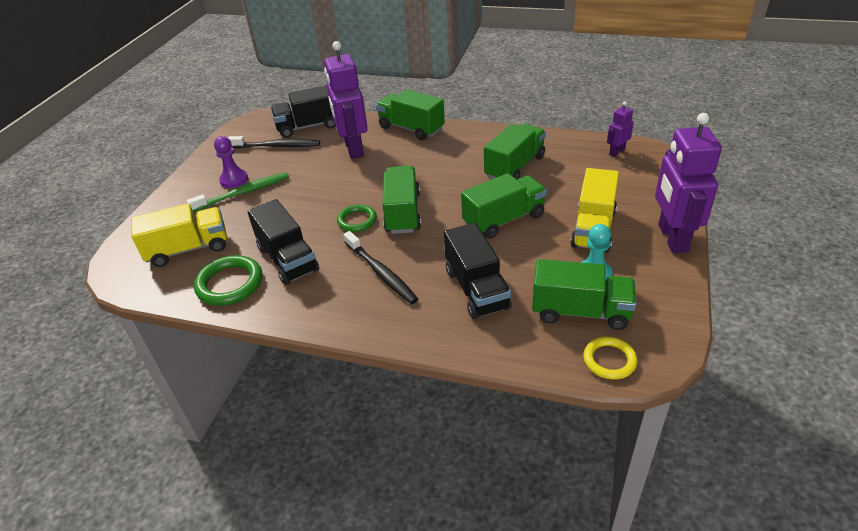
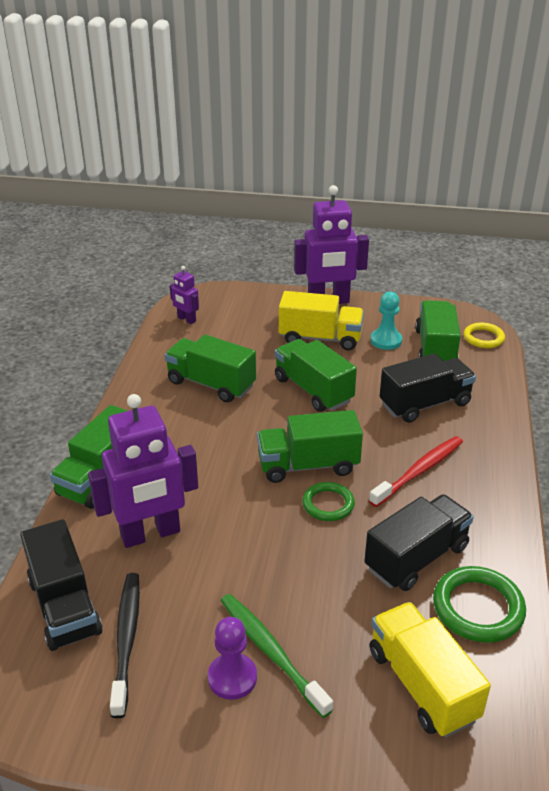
camera: 100 degrees left, 5 degrees down
black toothbrush [343,231,418,304] -> red toothbrush [369,436,463,507]

